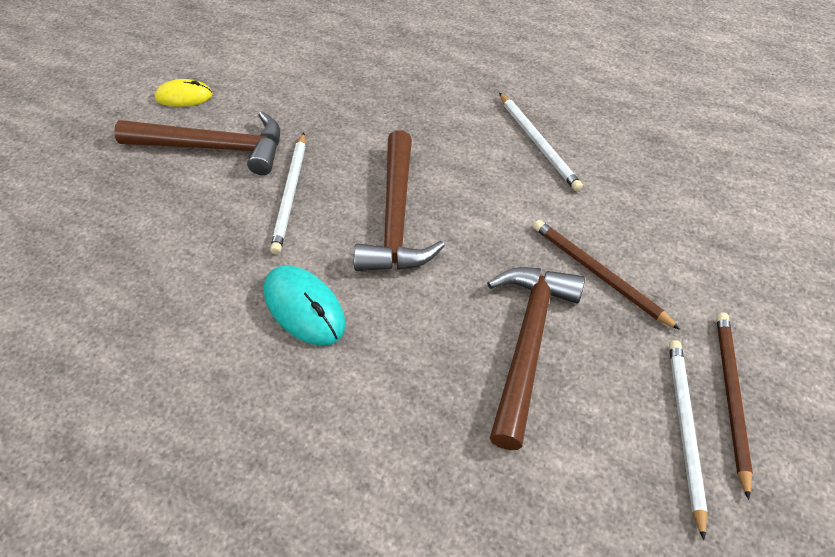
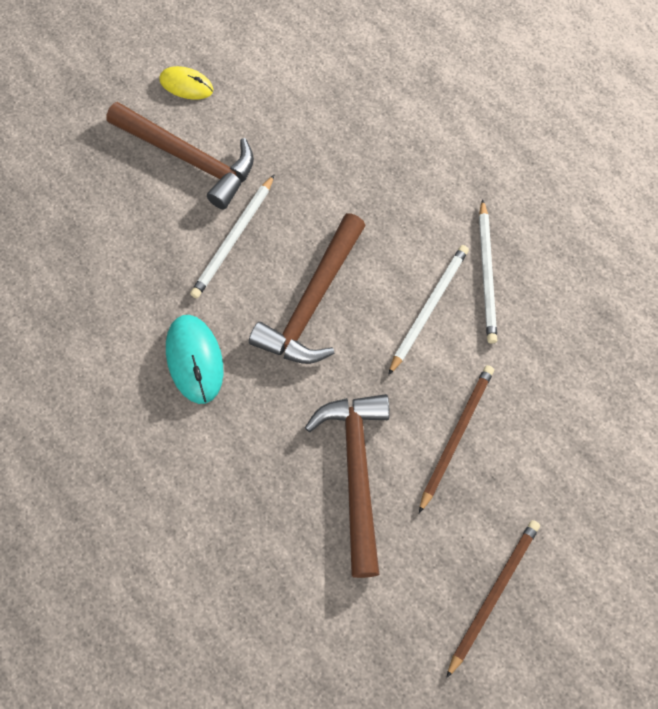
camera: 25 degrees right, 15 degrees up
brown hammer [487,267,585,450] -> brown hammer turned 45 degrees counterclockwise [305,394,390,578]
brown pencil [533,220,680,330] -> brown pencil turned 45 degrees clockwise [419,365,494,513]
white pencil [669,340,708,540] -> white pencil moved to [388,245,469,375]

